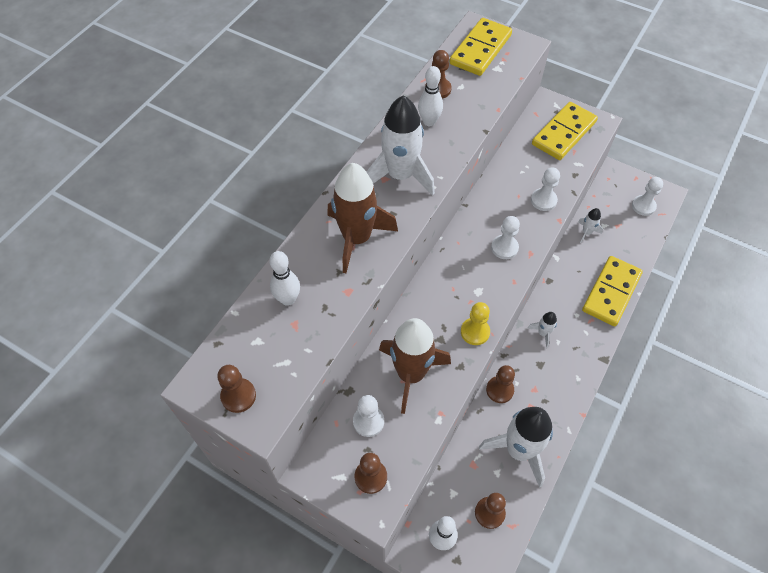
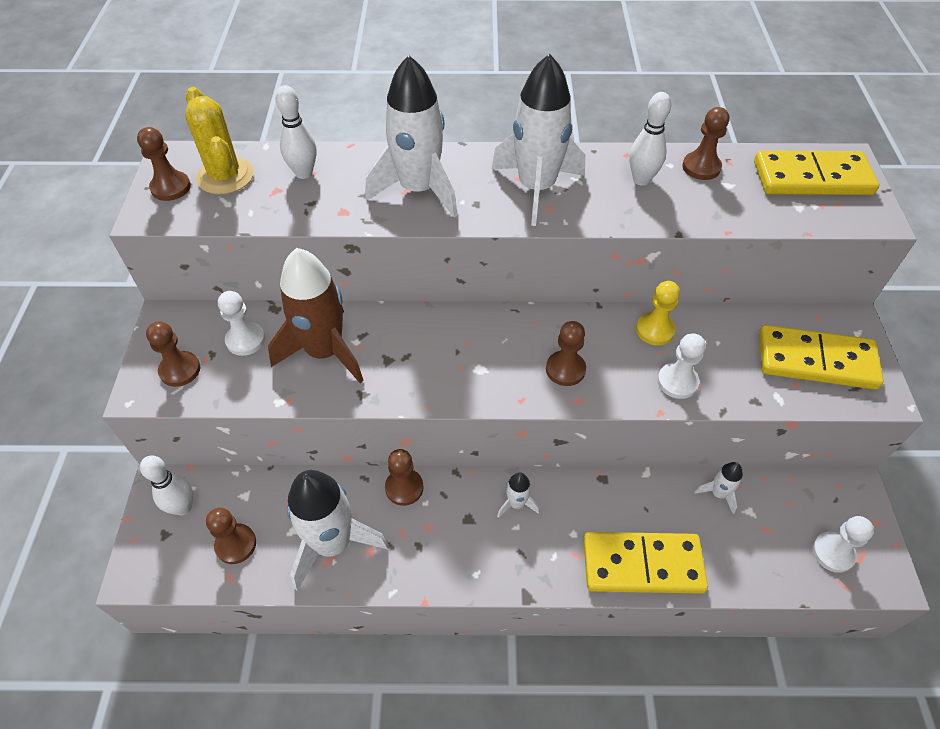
camera: 60 degrees right, 5 degrees down
brown rocket [327,163,398,273] -> white rocket [365,55,458,218]
yellow pawn [461,302,490,345] -> yellow pawn moved to [636,281,680,345]
white pawn [491,216,520,259] -> brown pawn [546,321,586,386]
none -> yellow cactus [185,87,254,195]

